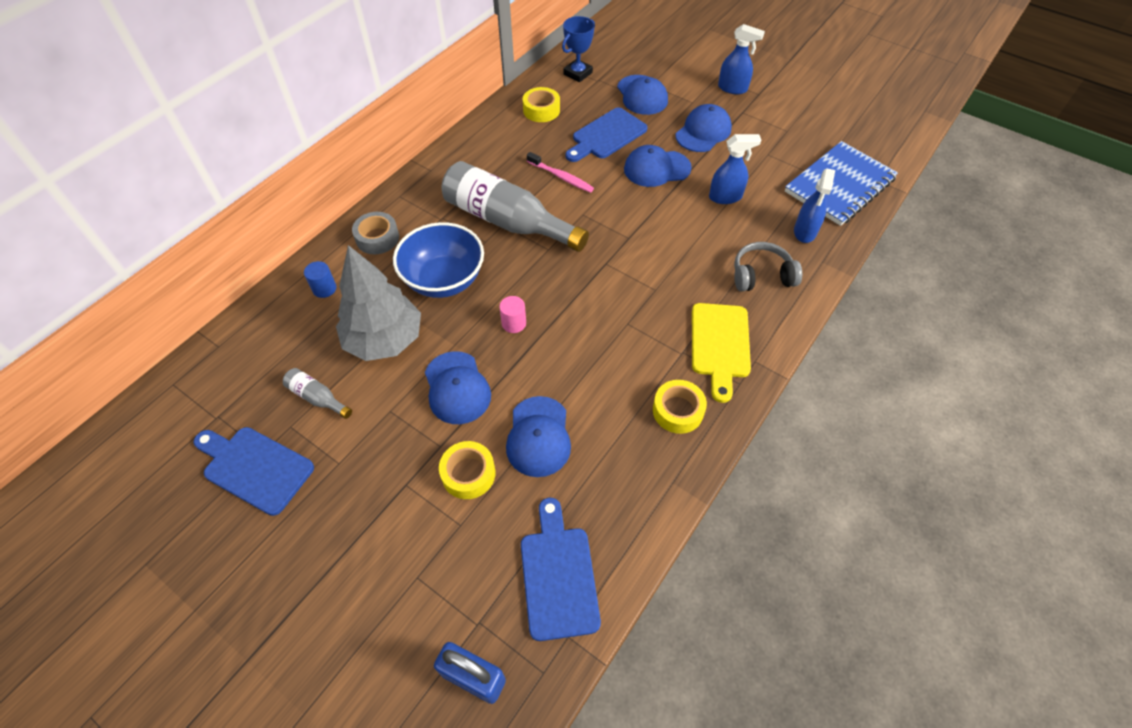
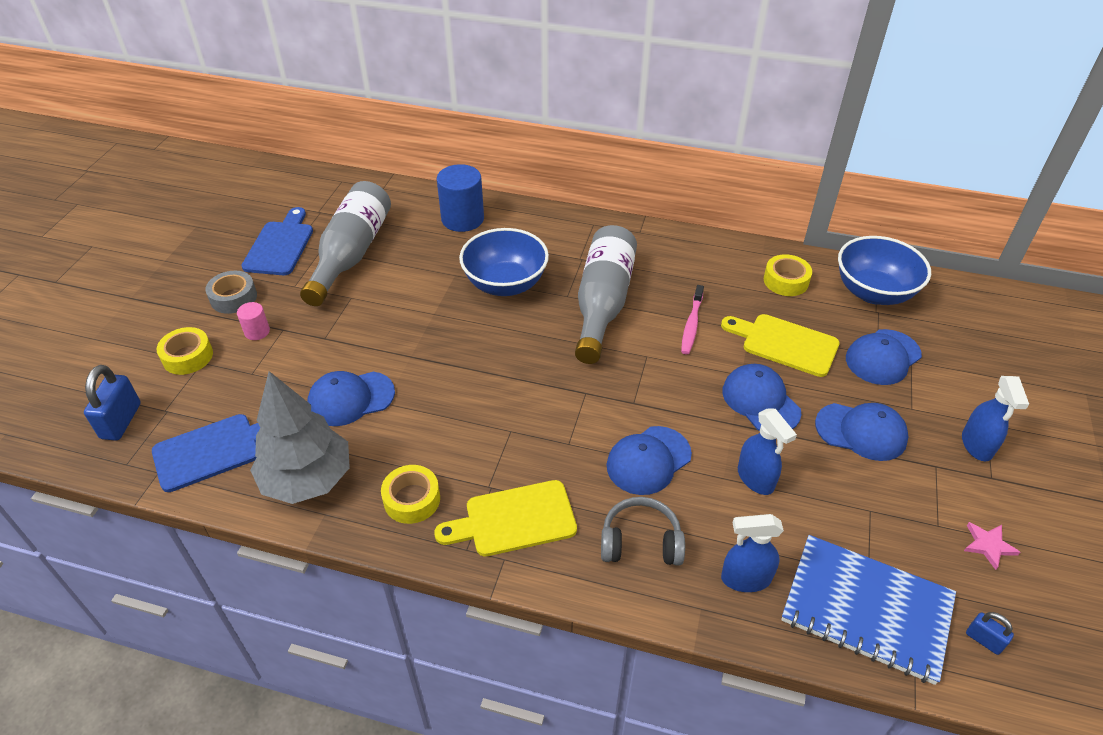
camera: 70 degrees right, 10 degrees down
grey bottle [283,368,352,419] -> grey bottle [300,181,391,306], size x2.34
blue cylinder [304,261,337,298] -> blue cylinder [437,164,484,232], size x1.97
grey tree [336,245,421,361] -> grey tree moved to [250,371,350,504]
grey tape [352,212,399,254] -> grey tape moved to [205,271,257,314]
blue cap [425,351,491,424] -> blue cap moved to [606,426,692,495]
yellow tape [439,441,495,499] -> yellow tape moved to [156,327,213,375]
pink cylinder [499,296,526,333] -> pink cylinder moved to [237,302,270,340]
blue trophy [562,16,595,82] -> blue bowl [838,236,931,305]
blue cutting board [566,107,647,162] -> yellow cutting board [721,314,840,377]
grey headphones [734,242,802,292] -> grey headphones turned 60 degrees counterclockwise [601,497,685,566]
none -> pink star [964,522,1020,570]
none -> blue padlock [966,612,1014,655]

